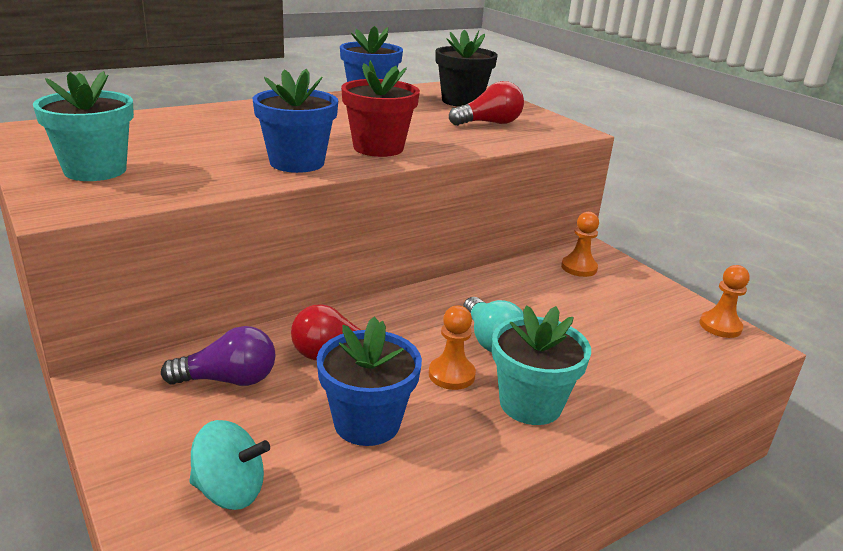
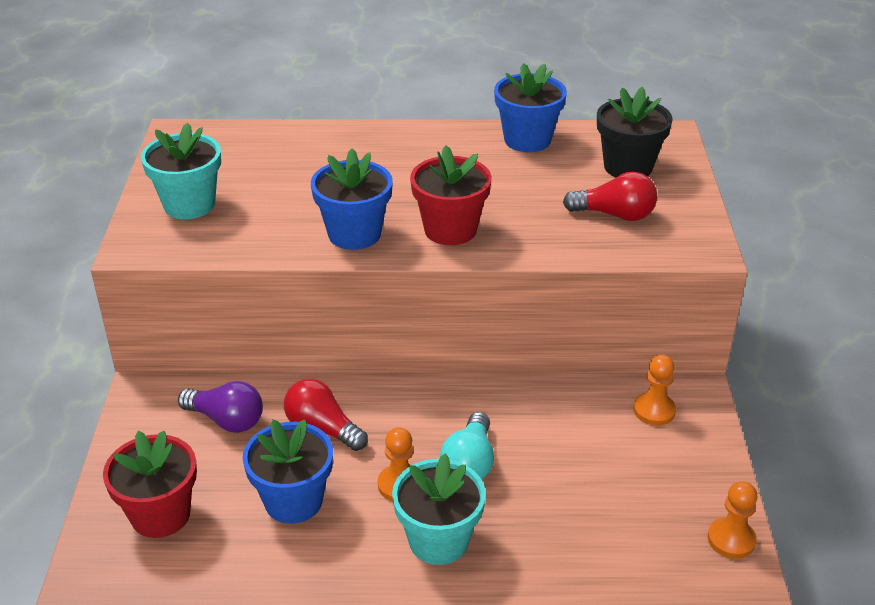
camera: 35 degrees right, 10 degrees up
turquoise spinning top [189,420,270,510] -> red flower pot [103,431,197,538]

